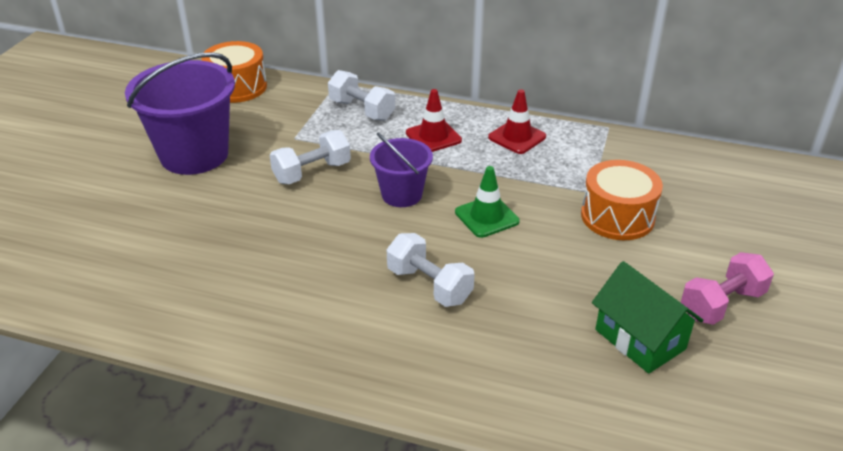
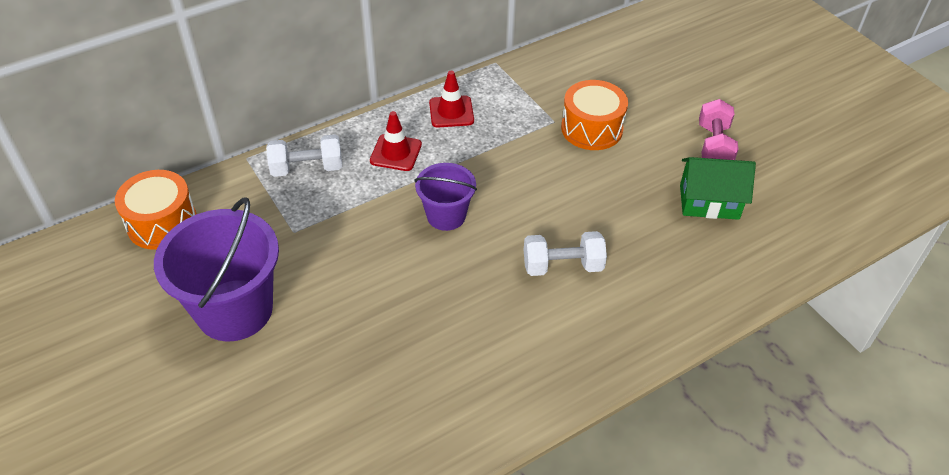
camera: 50 degrees left, 10 degrees up
white dumbbell [270,130,351,184] -> none
green traffic cone [455,166,520,238] -> none

